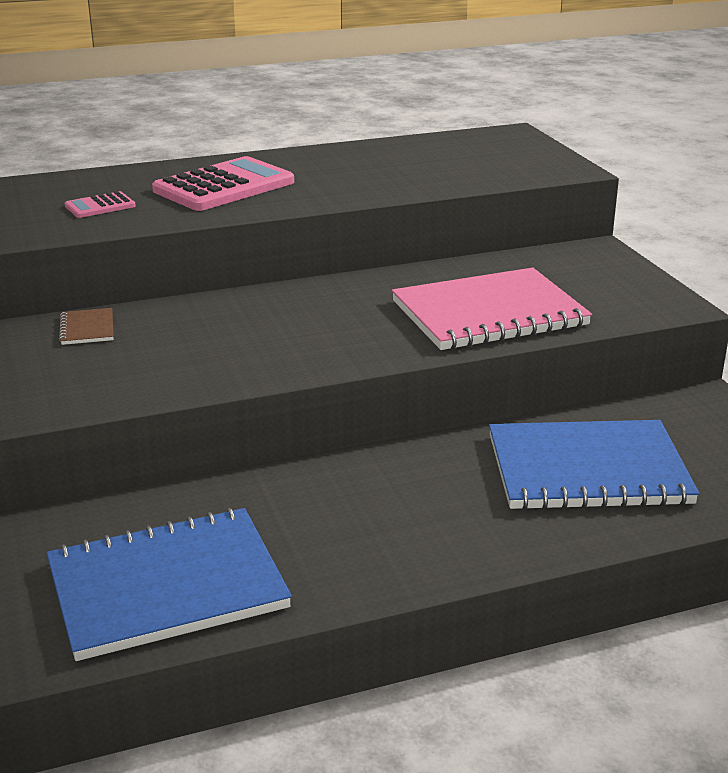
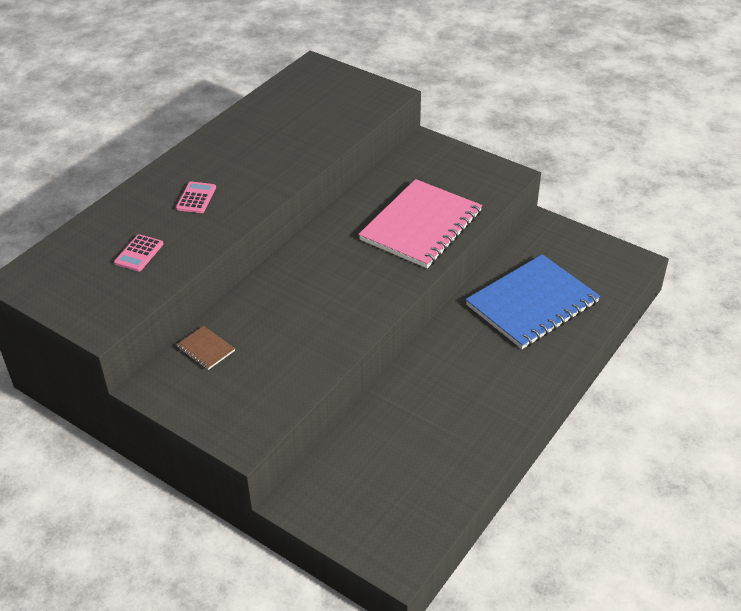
camera: 35 degrees left, 15 degrees up
blue notebook [47,508,292,661] -> none
pink calculator [152,156,294,211] -> pink calculator [176,181,216,213], size x0.48

